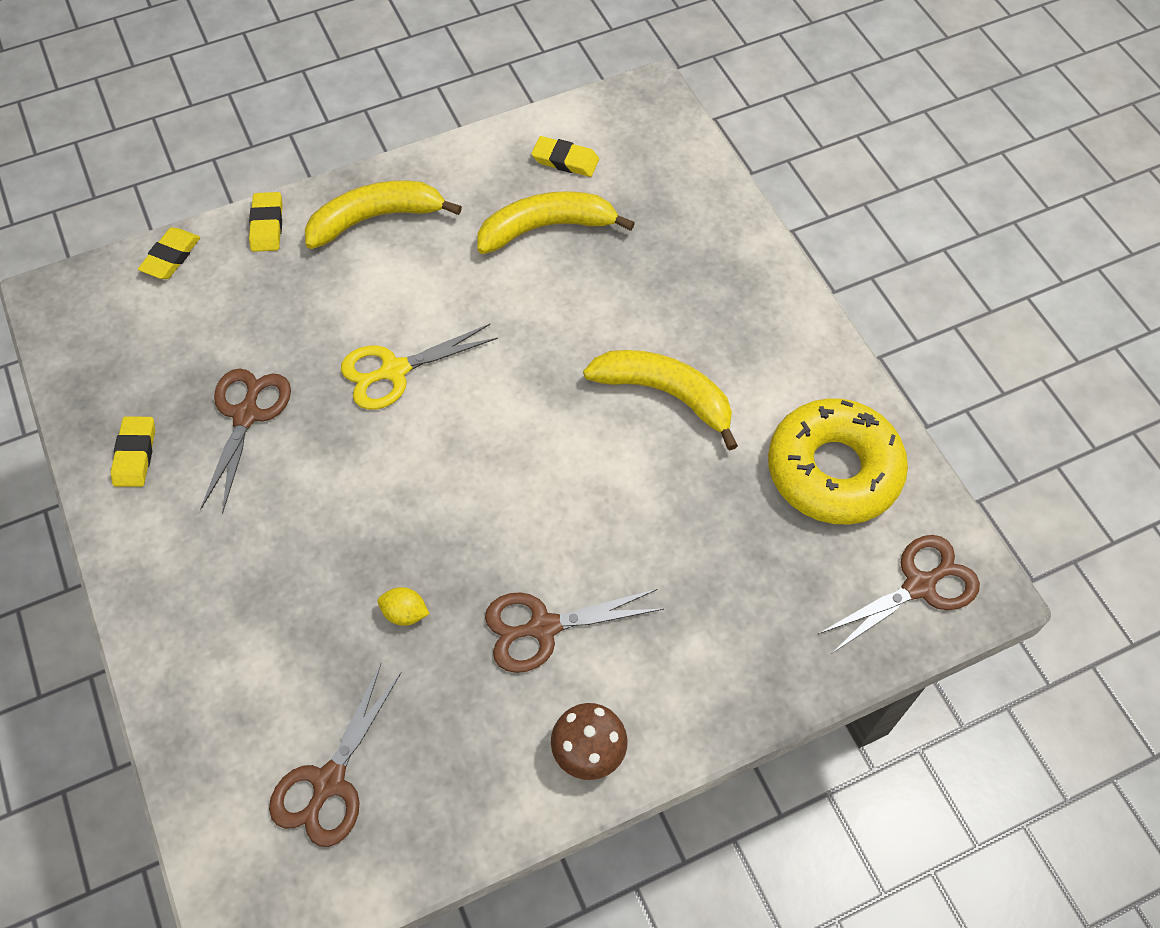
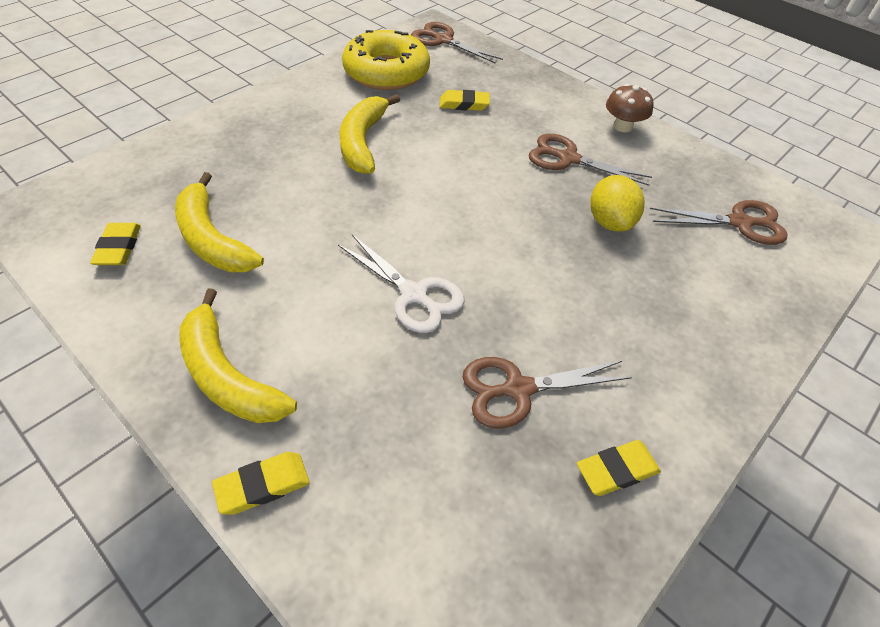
camera: 115 degrees left, 10 degrees down
yellow eraser [138,228,200,279] -> yellow eraser moved to [440,90,490,111]
yellow scissors [341,324,498,410] -> white scissors [338,235,465,333]
yellow lemon [378,587,430,626] -> yellow lemon [590,175,645,232], size x1.76
brown scissors [485,589,664,673] -> brown scissors turned 150 degrees clockwise [529,134,652,186]

